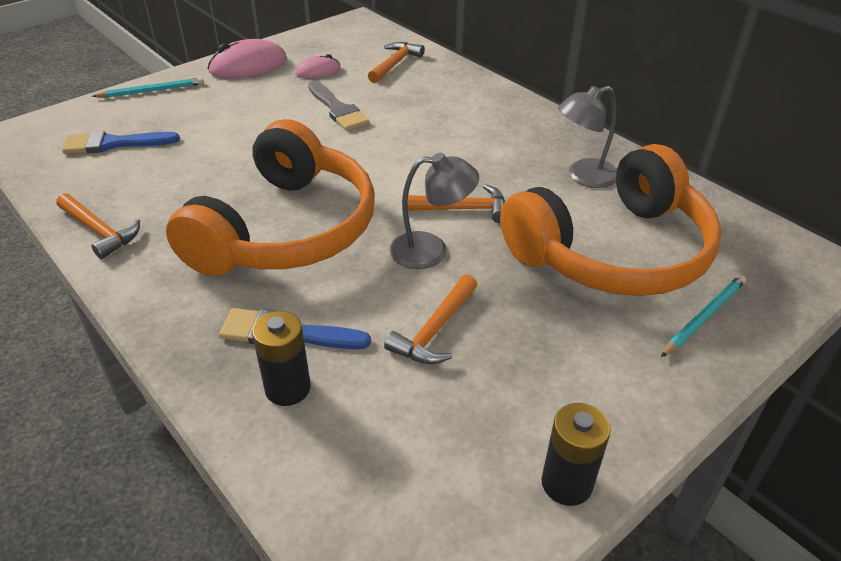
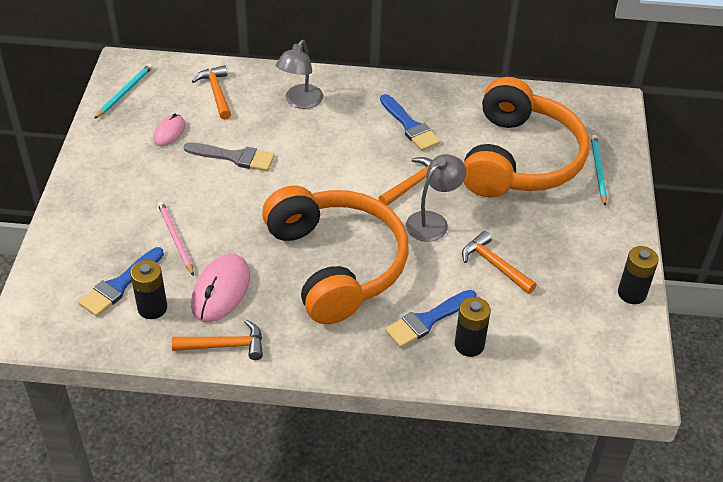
camera: 45 degrees left, 5 degrees up
turquoise pencil [92,77,204,98] -> turquoise pencil moved to [94,64,153,119]
pink mouse [207,39,287,78] -> pink mouse moved to [191,254,250,323]
orange hammer [384,274,477,364] -> orange hammer turned 150 degrees clockwise [462,231,537,294]
grey lamp [558,86,617,188] -> grey lamp moved to [276,40,323,109]
none -> black battery [130,260,167,319]
none -> pink pencil [158,201,194,276]
none -> blue brush [380,94,440,151]

